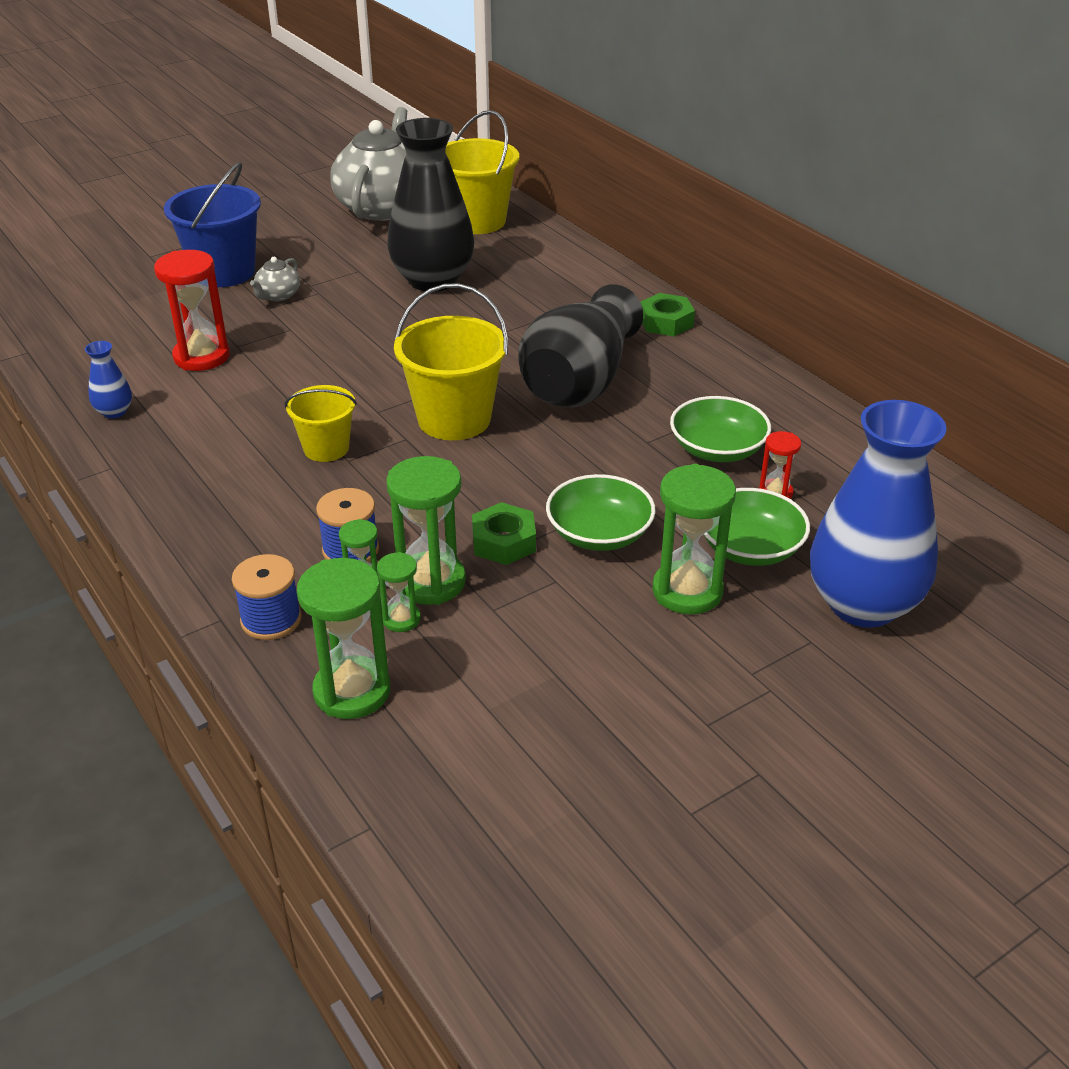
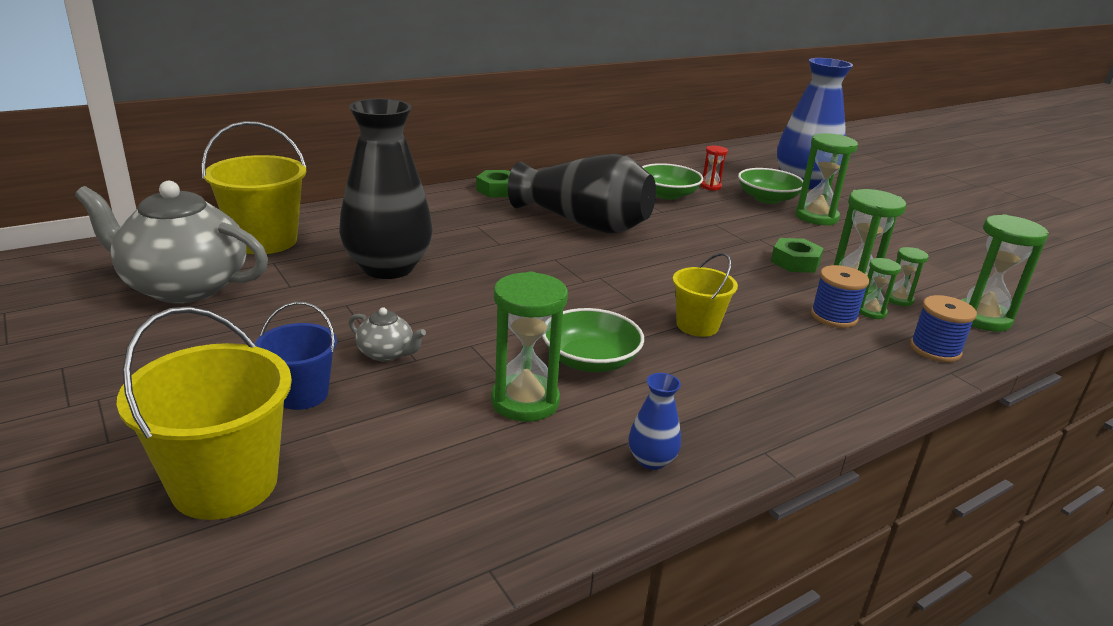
camera: 90 degrees left, 10 degrees down
red hourglass [154,250,230,371] -> green hourglass [491,271,568,422]
blue bucket [164,162,261,287] -> blue bucket [255,302,337,410], size x0.60
yellow bucket [394,283,508,440] -> yellow bucket moved to [116,306,292,520]
green bowl [546,474,656,551] -> green bowl moved to [542,308,644,372]

